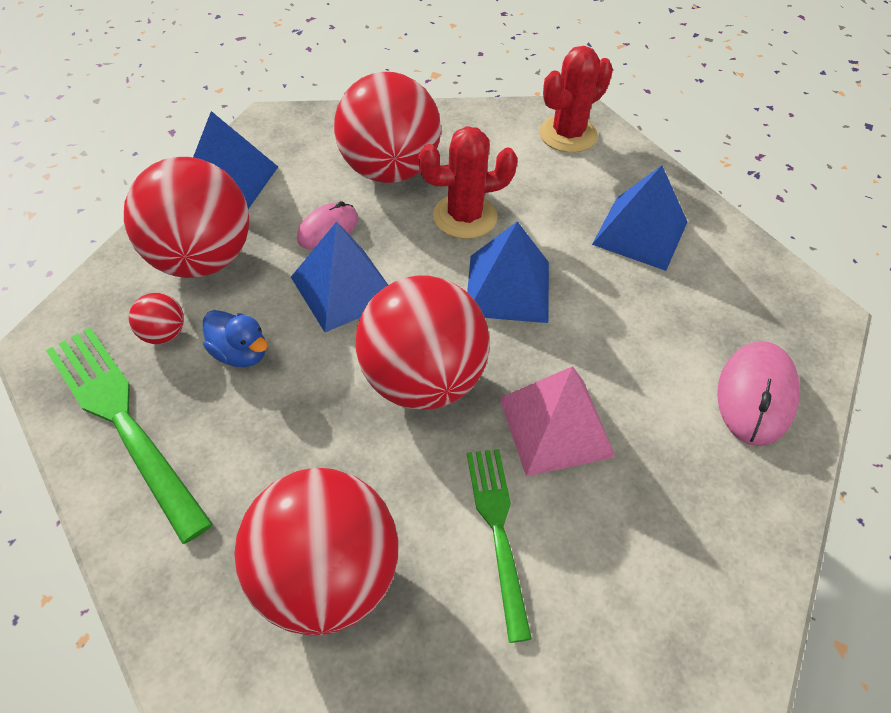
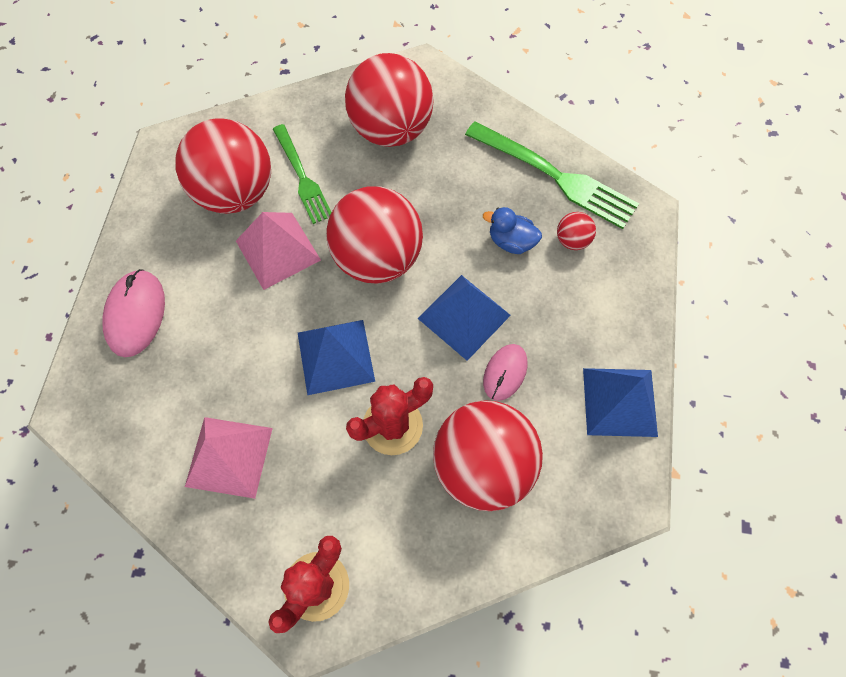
camera: 165 degrees right, 15 degrees up
red ball [124,157,250,278] -> red ball moved to [175,118,271,214]
blue pyramid [592,165,687,271] -> pink pyramid [185,417,273,499]

